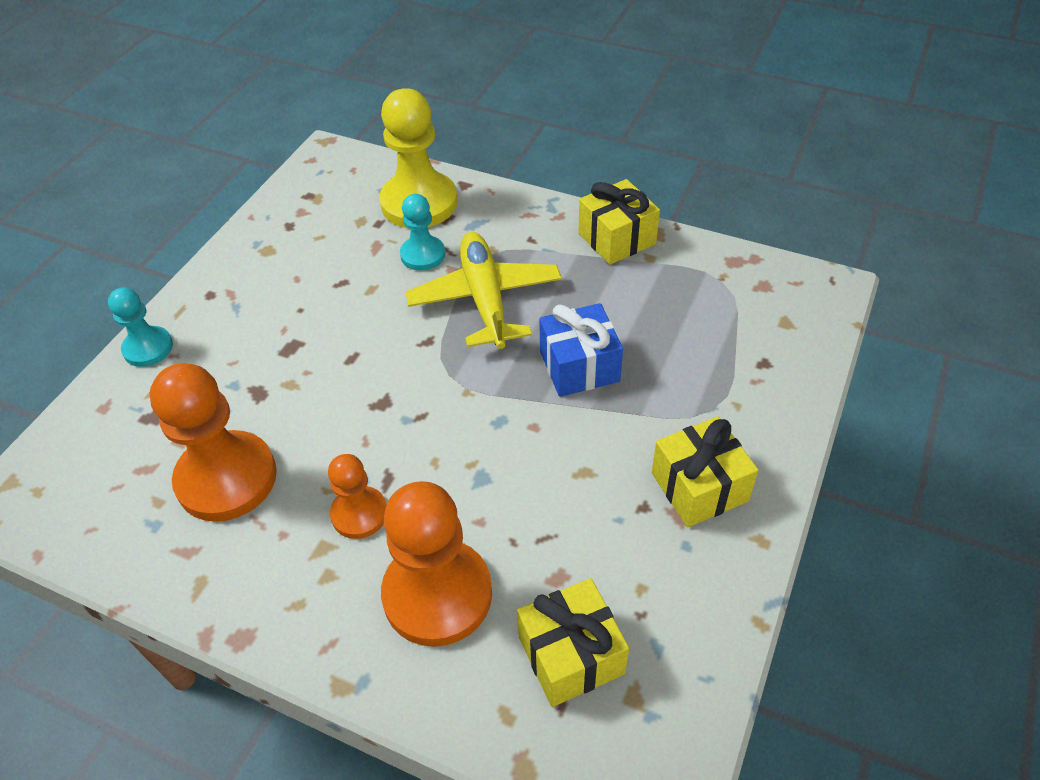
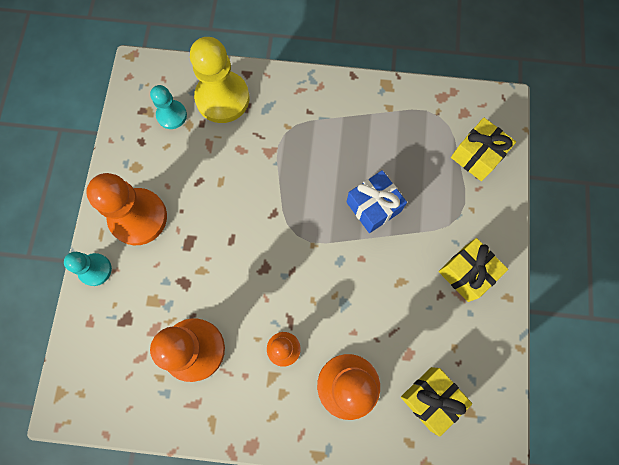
camera: 20 degrees left, 25 degrees up
turquoise pawn [400,194,445,271] -> turquoise pawn moved to [150,85,187,129]
yellow plane [405,232,562,349] -> none
yellow gift [578,179,660,265] -> yellow gift moved to [451,118,516,181]
none -> orange pawn [86,173,167,245]

